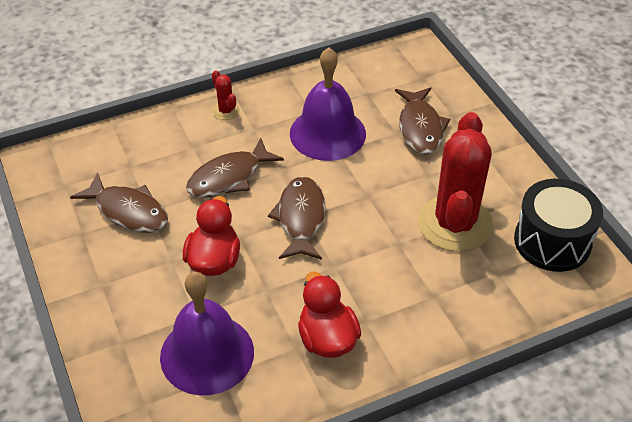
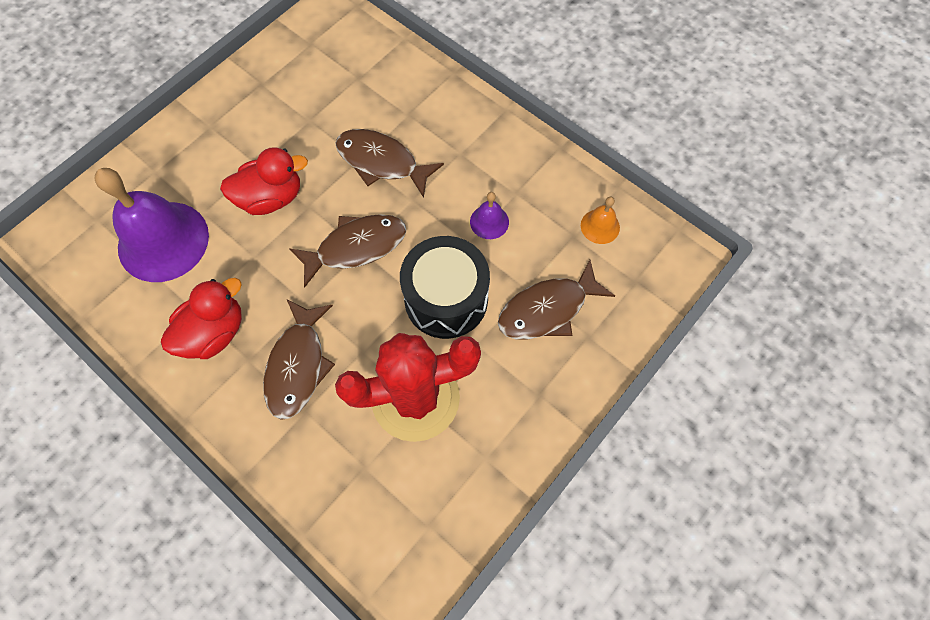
camera: 65 degrees right, 20 degrees up
brown fish [70,172,168,233] -> brown fish moved to [263,299,335,420]
red cactus [212,71,240,120] -> none
purple bell [290,47,366,161] -> purple bell [470,192,509,239], size x0.44
black drum [514,179,603,272] -> black drum moved to [400,236,490,339]
none -> orange bell [581,197,620,244]

